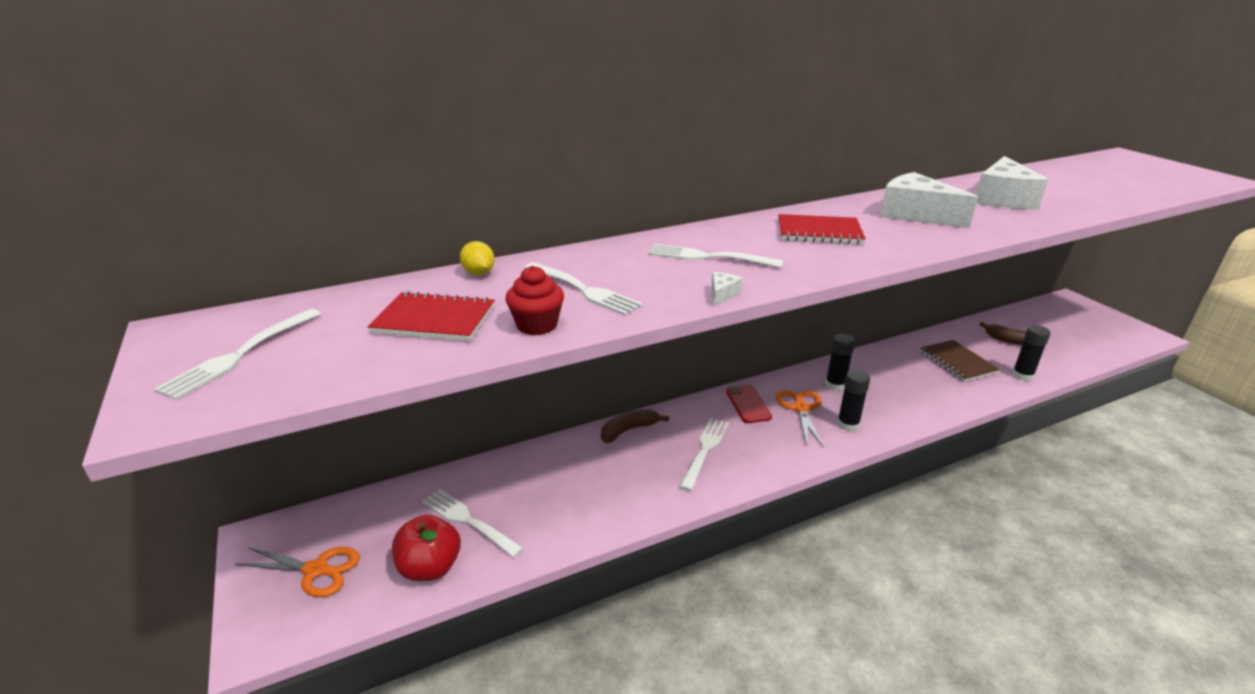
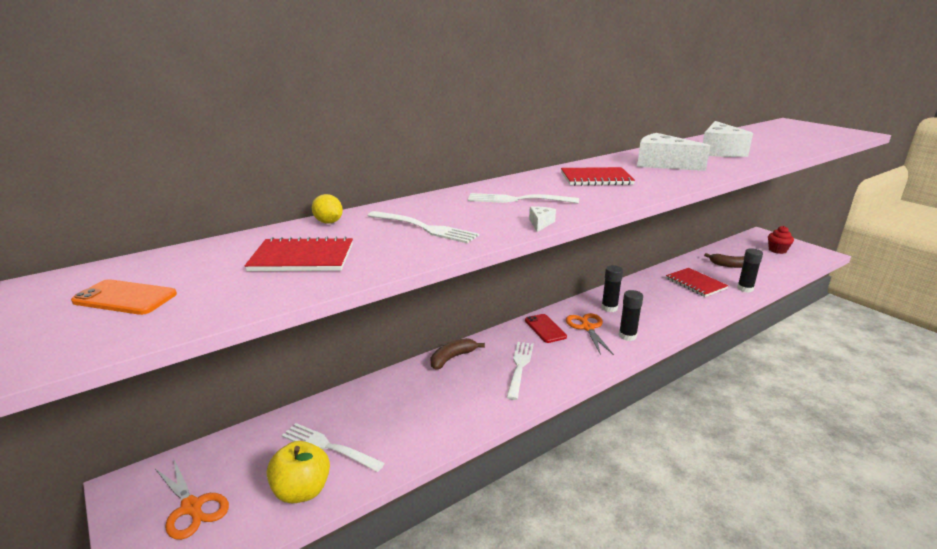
camera: 10 degrees left, 5 degrees down
white fork [154,309,321,400] -> orange phone [71,279,177,315]
orange scissors [235,547,360,597] -> orange scissors turned 45 degrees clockwise [155,458,229,540]
red apple [392,514,461,581] -> yellow apple [267,441,330,503]
red cupcake [505,266,564,335] -> red cupcake moved to [768,226,794,254]
brown notebook [920,340,1000,382] -> red notebook [666,268,729,297]

